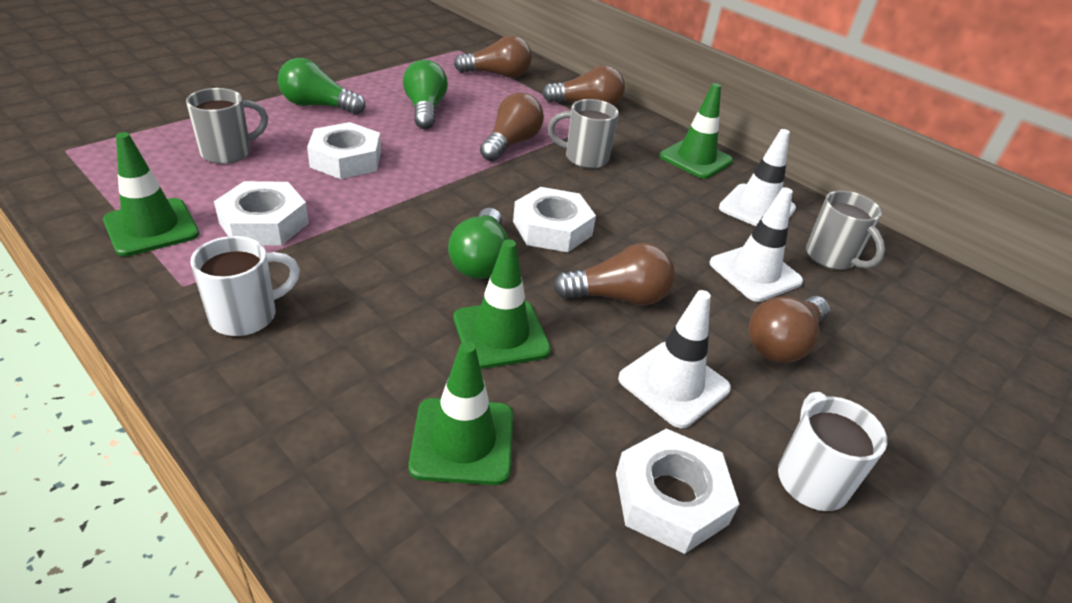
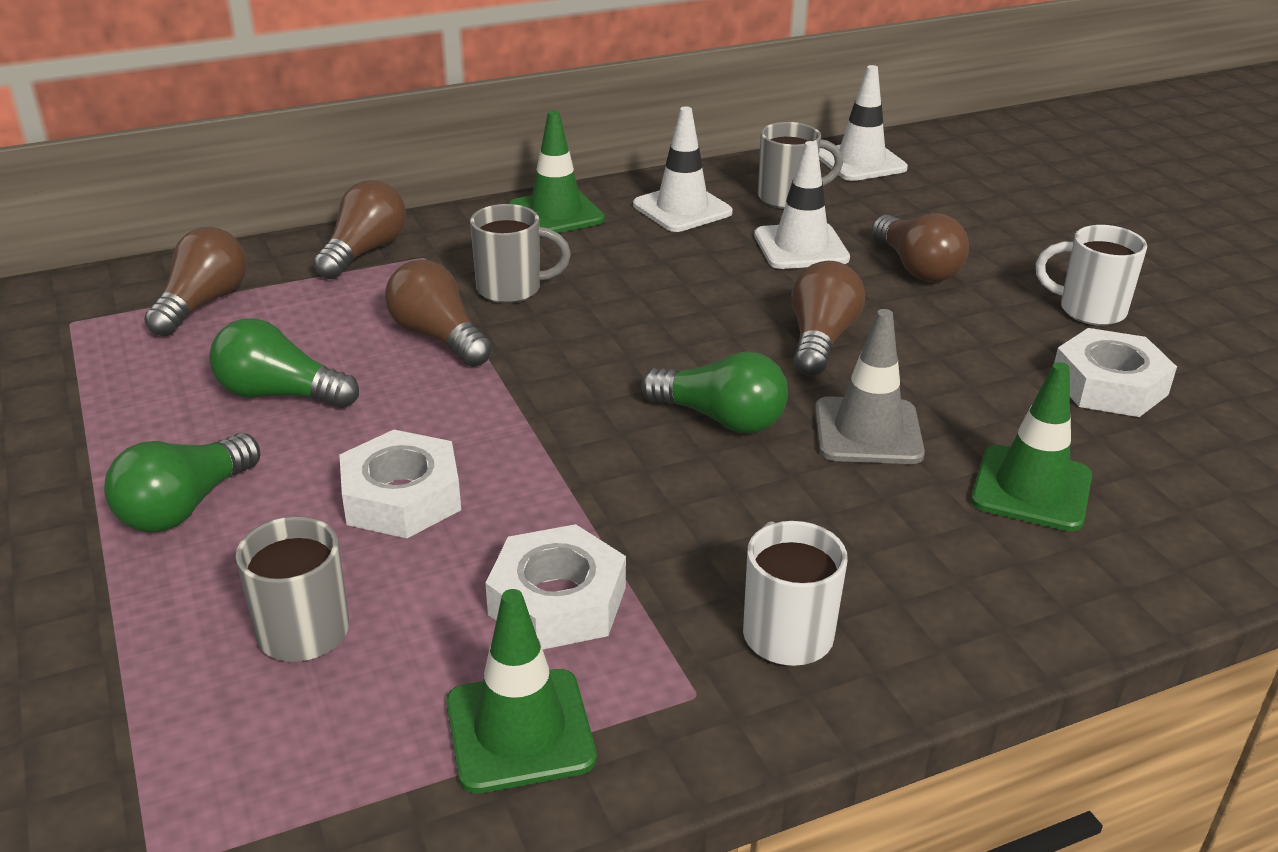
camera: 65 degrees left, 5 degrees down
green traffic cone [454,239,551,369] -> grey traffic cone [815,309,925,464]
white nut [513,187,596,252] -> none
grey mug [548,99,619,169] -> grey mug turned 120 degrees counterclockwise [470,204,571,303]
white traffic cone [618,290,731,428] -> white traffic cone moved to [819,65,908,181]

